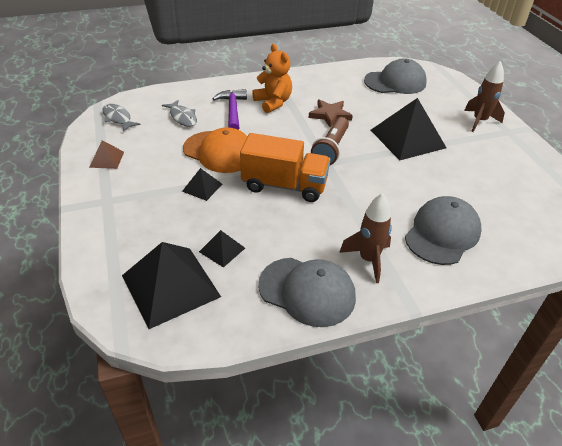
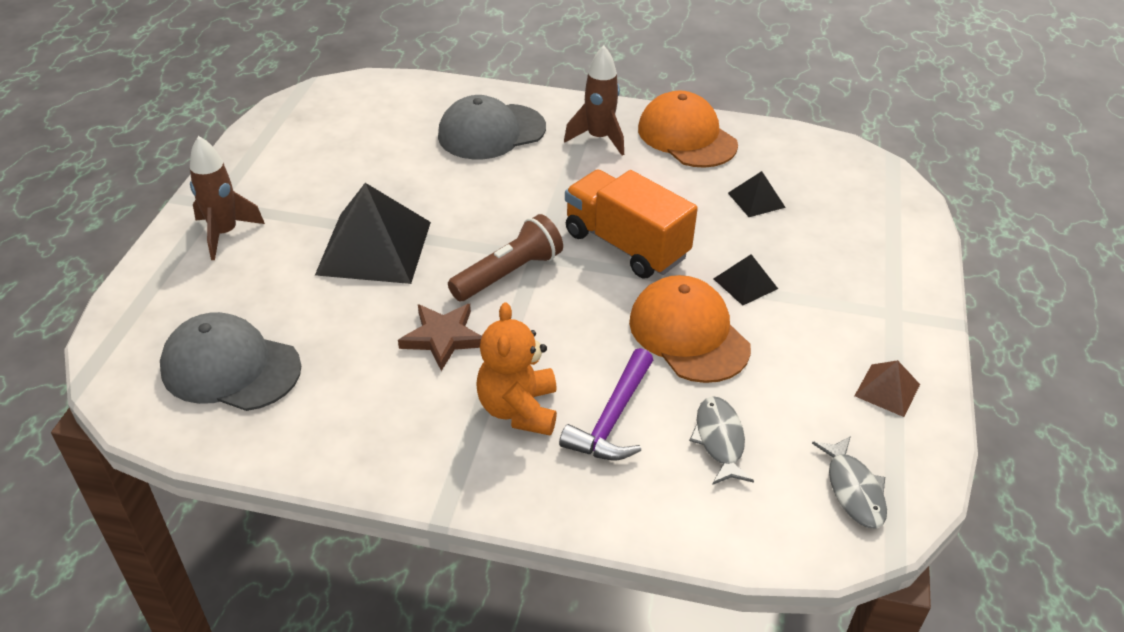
camera: 150 degrees left, 0 degrees up
black pyramid [122,242,221,329] -> none
grey cap [258,258,356,327] -> orange cap [638,91,738,168]

